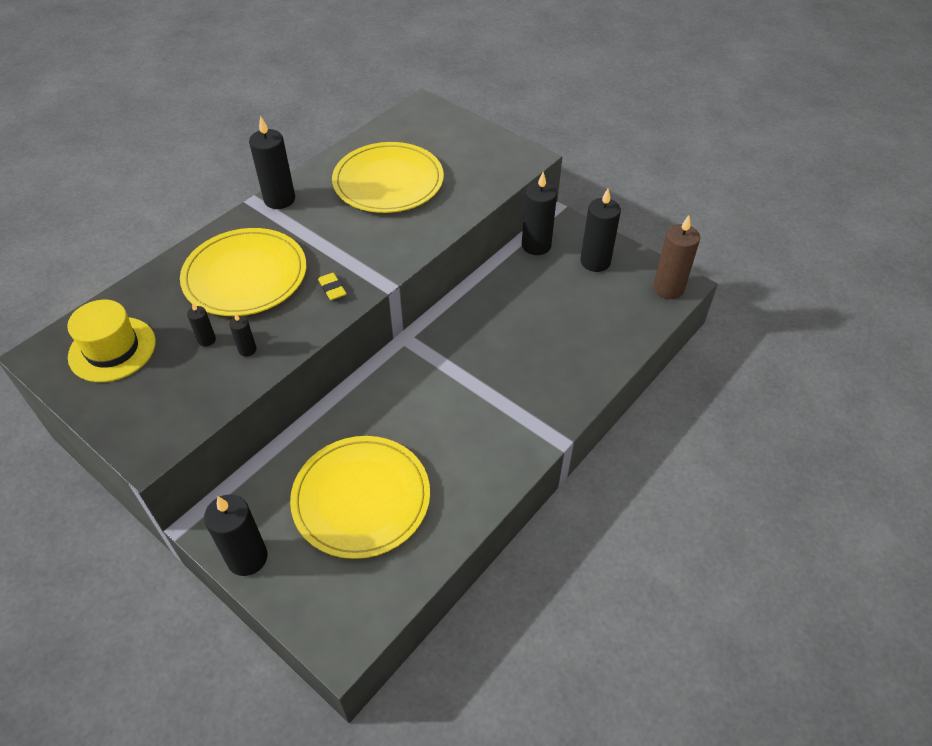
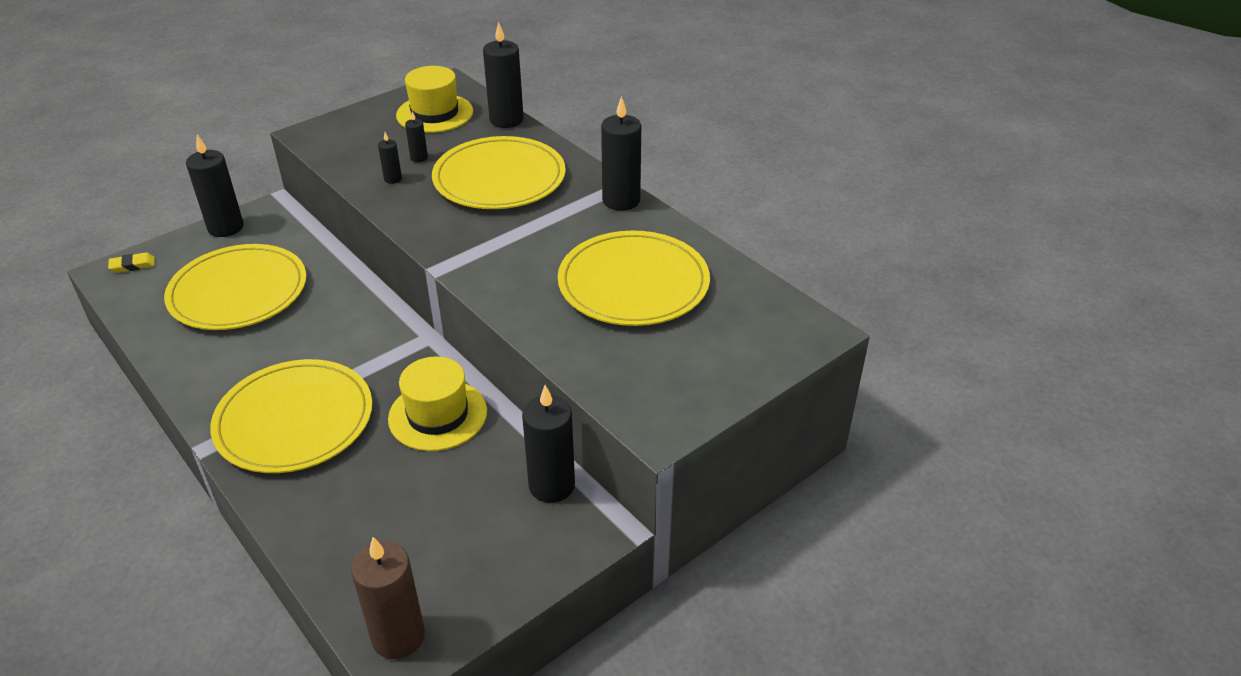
camera: 100 degrees right, 10 degrees down
yellow eraser [318,273,347,300] -> yellow eraser moved to [108,252,155,273]
black candle [580,189,621,272] -> black candle moved to [483,22,524,128]
none -> yellow plate [210,359,372,473]
none -> yellow hat [388,357,487,451]

